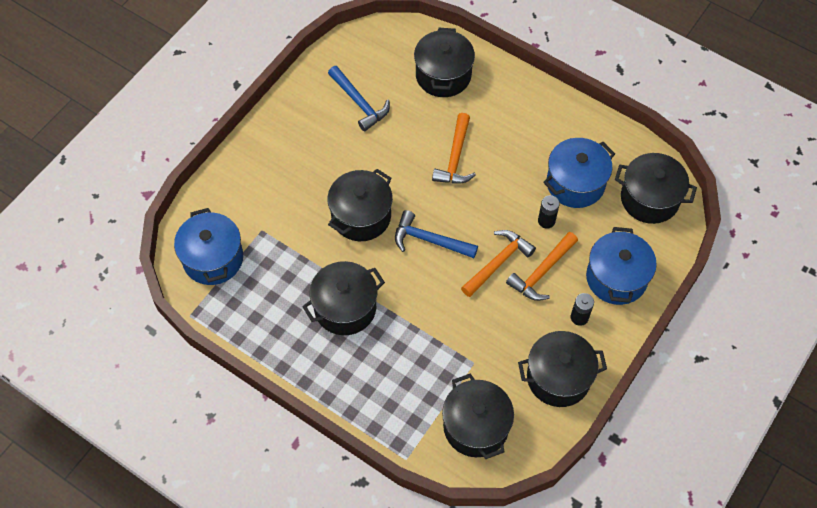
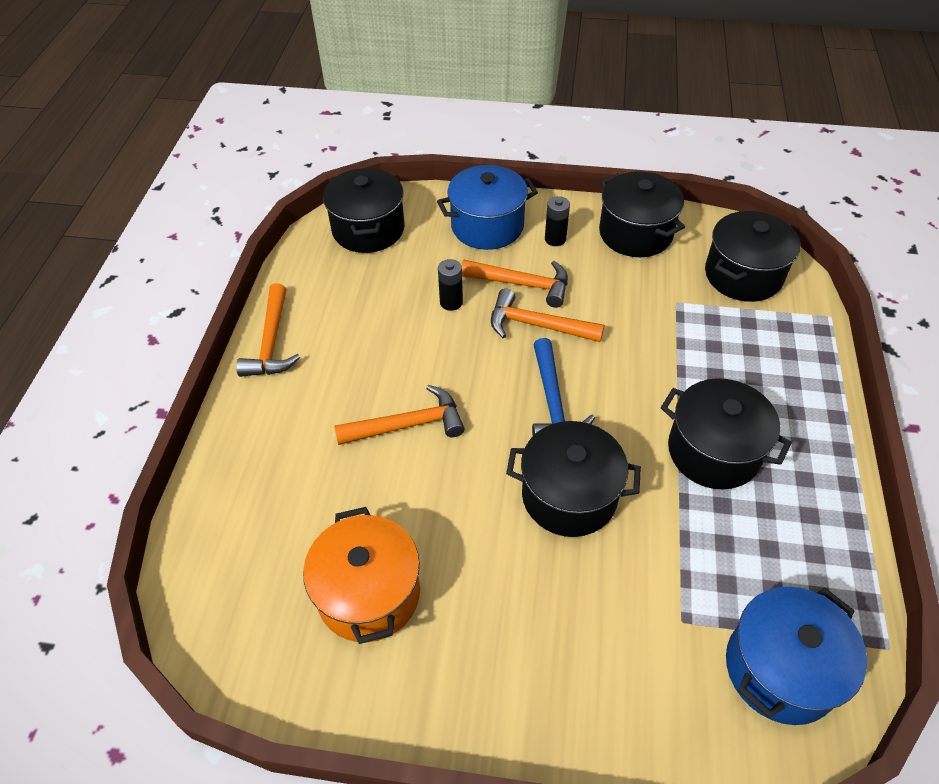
camera: 115 degrees left, 10 degrees down
blue hammer [328,66,390,131] -> orange pot [303,507,420,644]
black pot [414,28,475,97] -> none
blue pot [543,138,615,208] -> none
none -> orange hammer [236,283,300,377]

